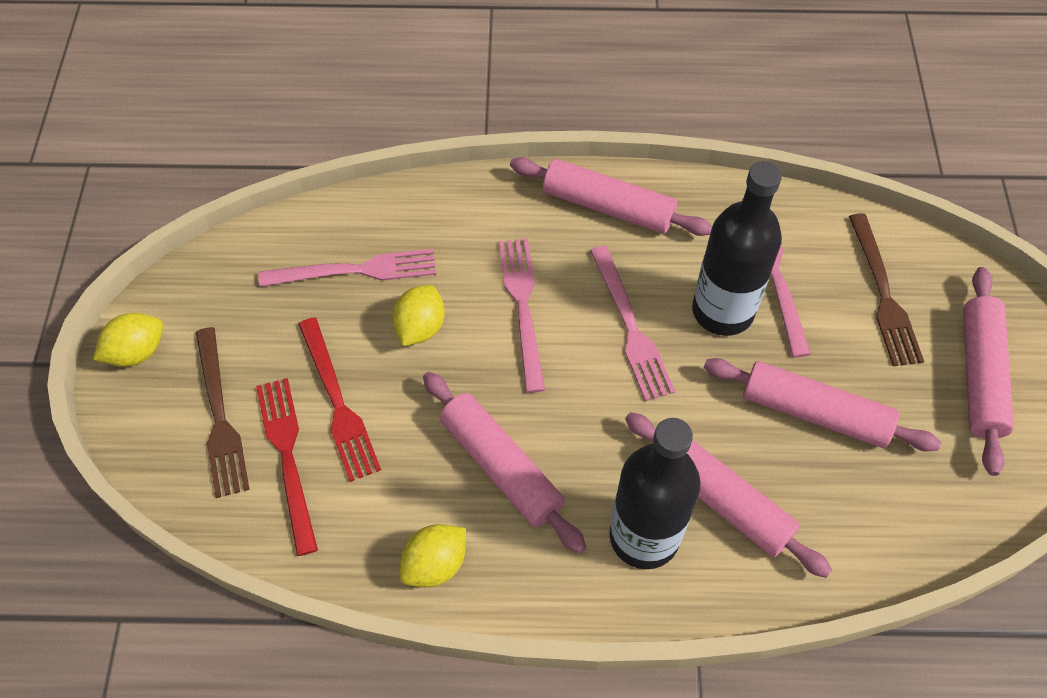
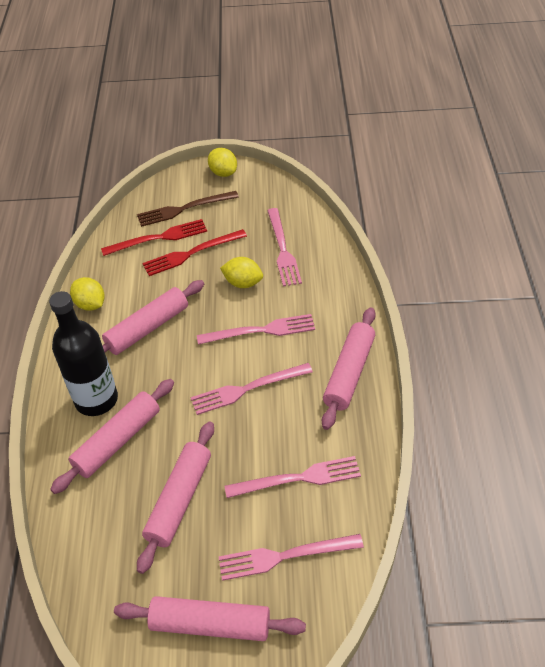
camera: 90 degrees right, 10 degrees down
black bottle [692,161,782,336] -> none
brown fork [849,213,924,366] -> pink fork [219,534,364,581]

